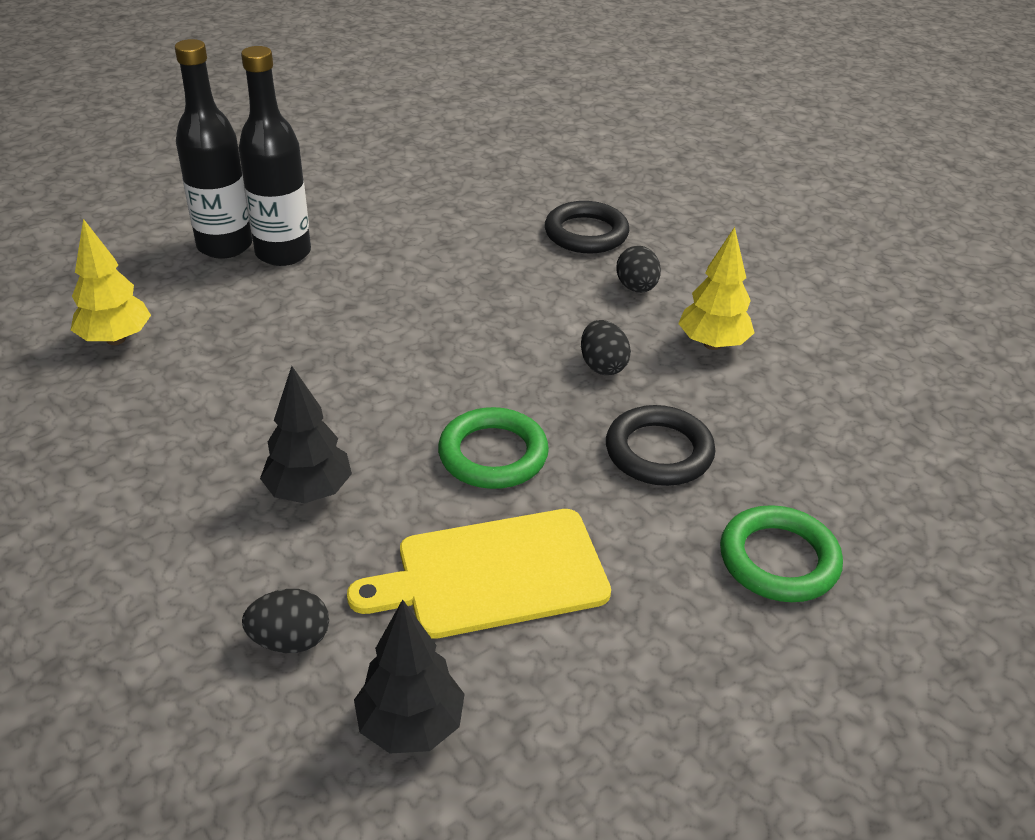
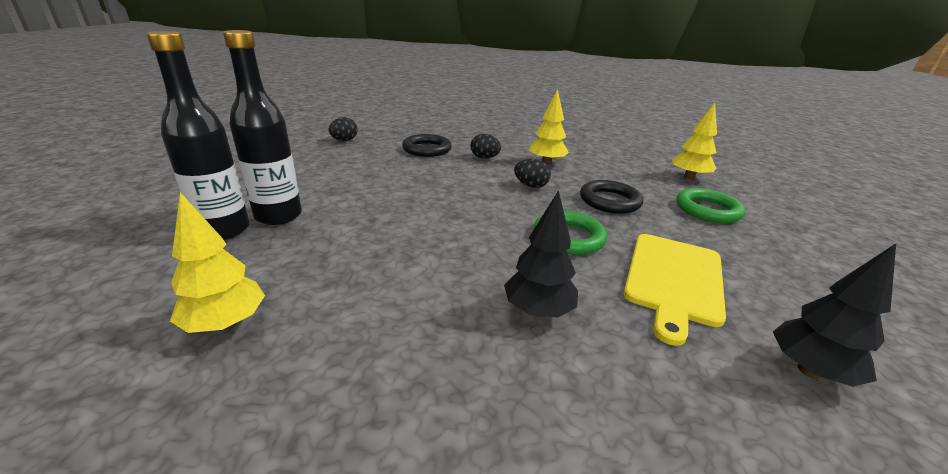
camera: 50 degrees left, 10 degrees down
black egg [242,589,329,653] -> black egg moved to [329,117,358,141]
none -> yellow tree [672,103,717,180]

